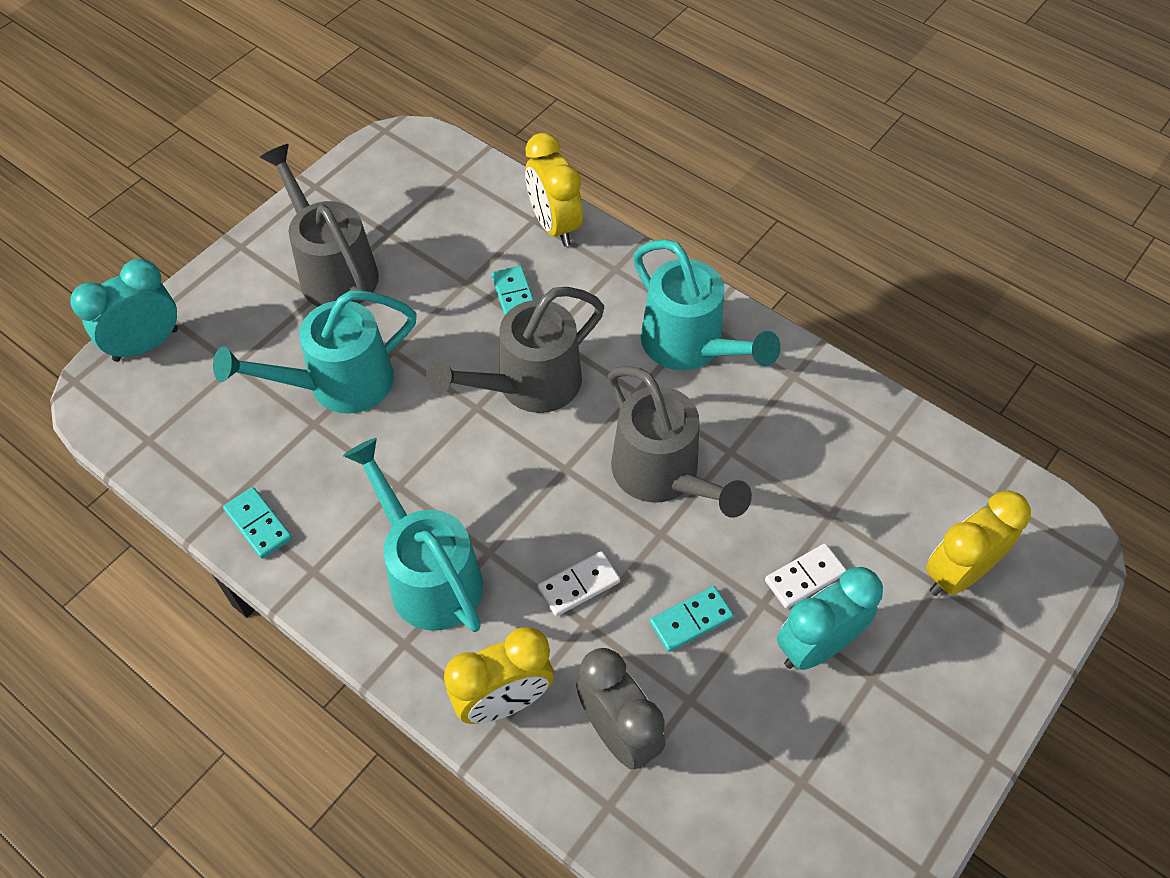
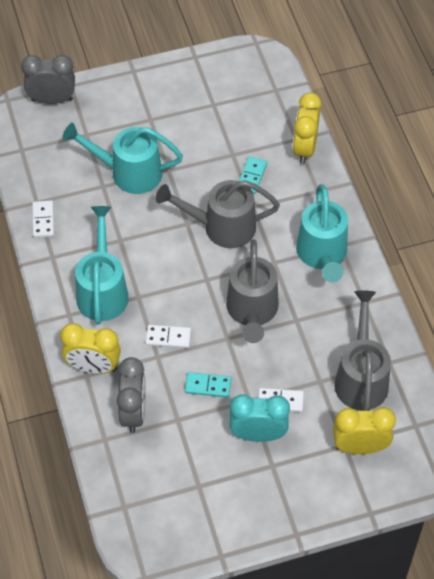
camera: 35 degrees right, 0 degrees up
turquoise clock [70,259,178,362] -> grey clock [21,55,75,104]
turquoise domino [223,487,292,559] -> white domino [32,201,54,238]
grey watering can [260,144,379,307] -> grey watering can moved to [334,290,391,411]

